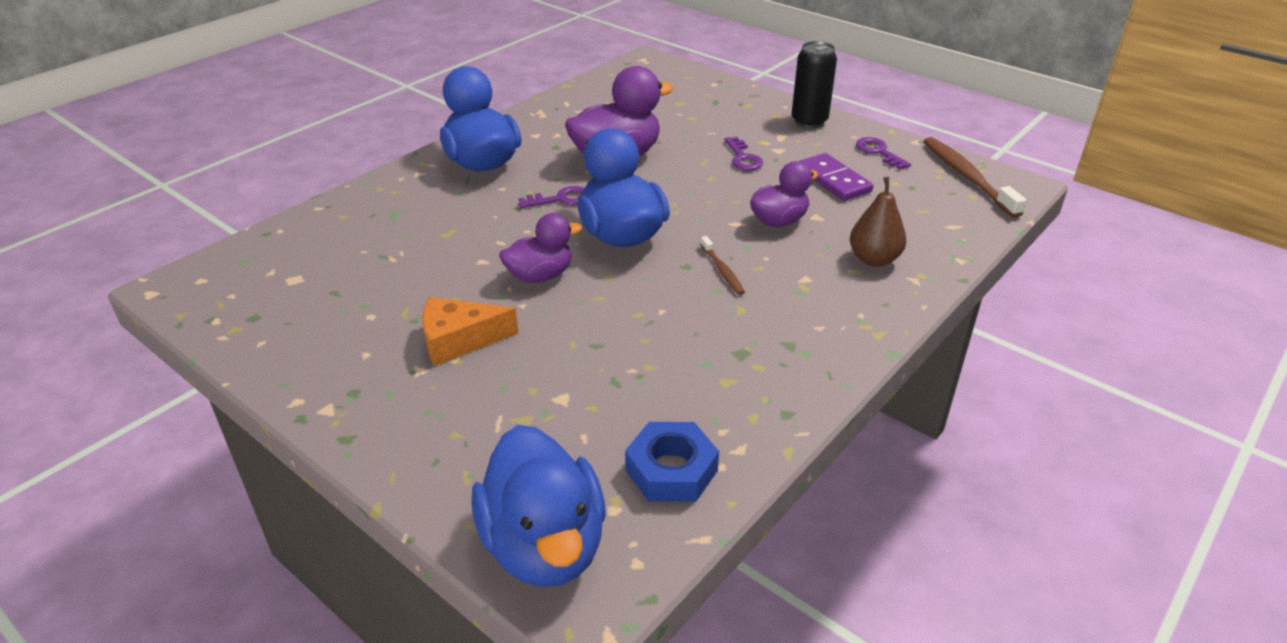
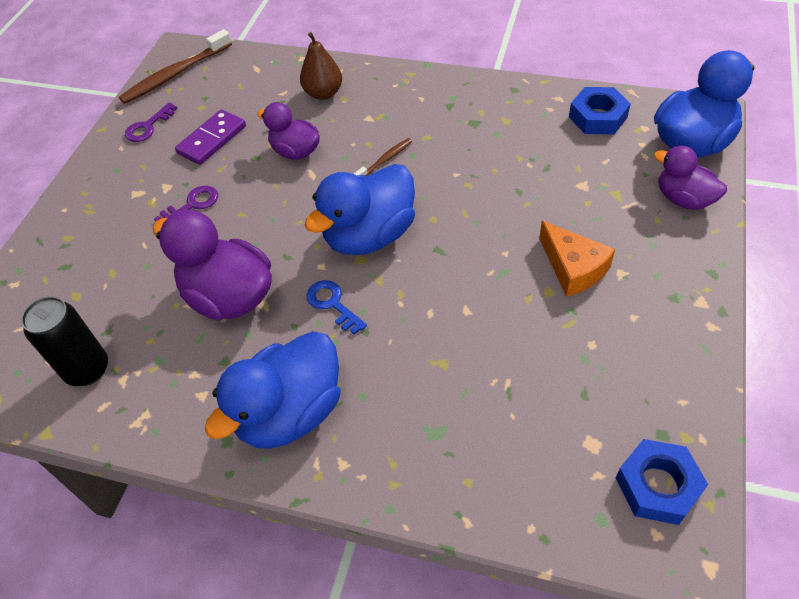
camera: 110 degrees left, 15 degrees up
purple duck [499,213,582,283] -> purple duck moved to [654,146,727,210]
purple key [519,186,584,208] -> blue key [307,280,367,335]
black can [792,41,837,128] -> black can moved to [21,296,108,386]
none -> blue nut [616,439,708,525]

